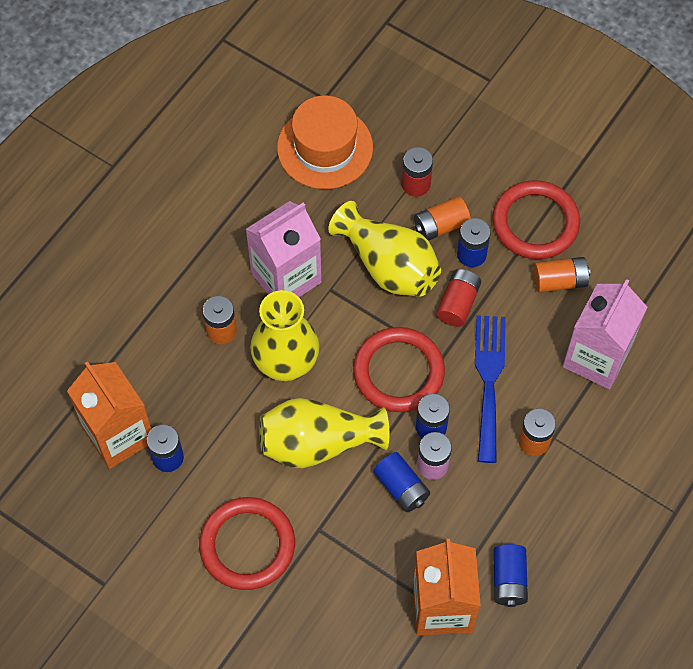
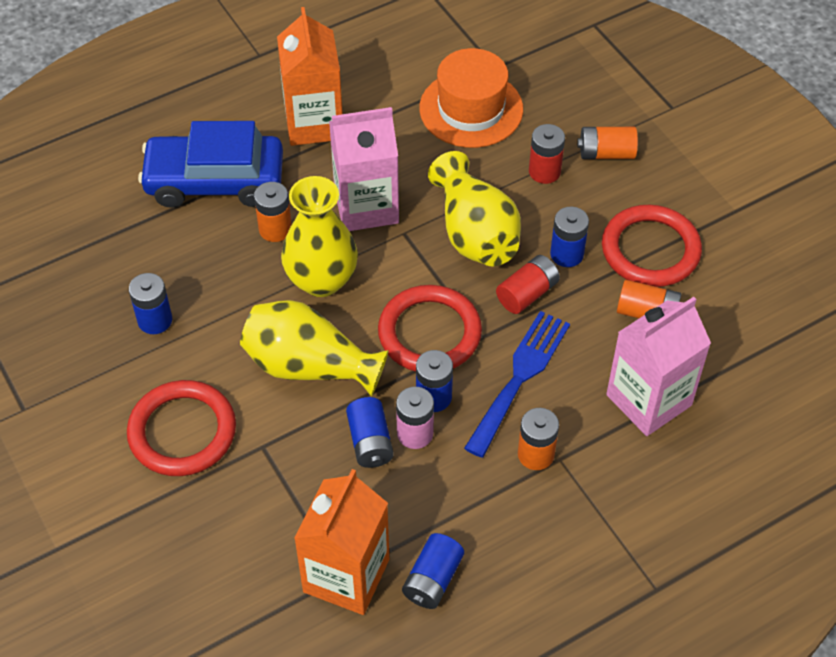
camera: 25 degrees right, 10 degrees down
orange carton [67,361,151,469] -> orange carton moved to [277,7,343,146]
orange battery [414,196,471,241] -> orange battery moved to [577,127,638,159]
none -> blue car [138,121,283,208]

